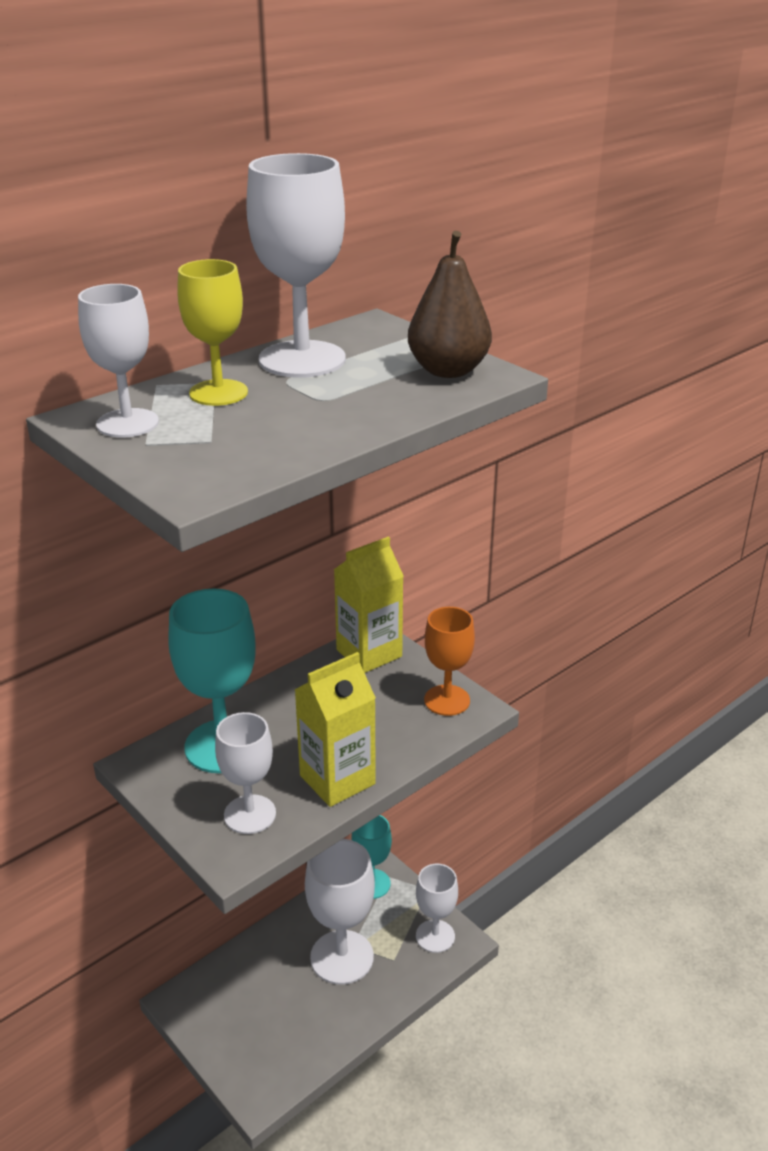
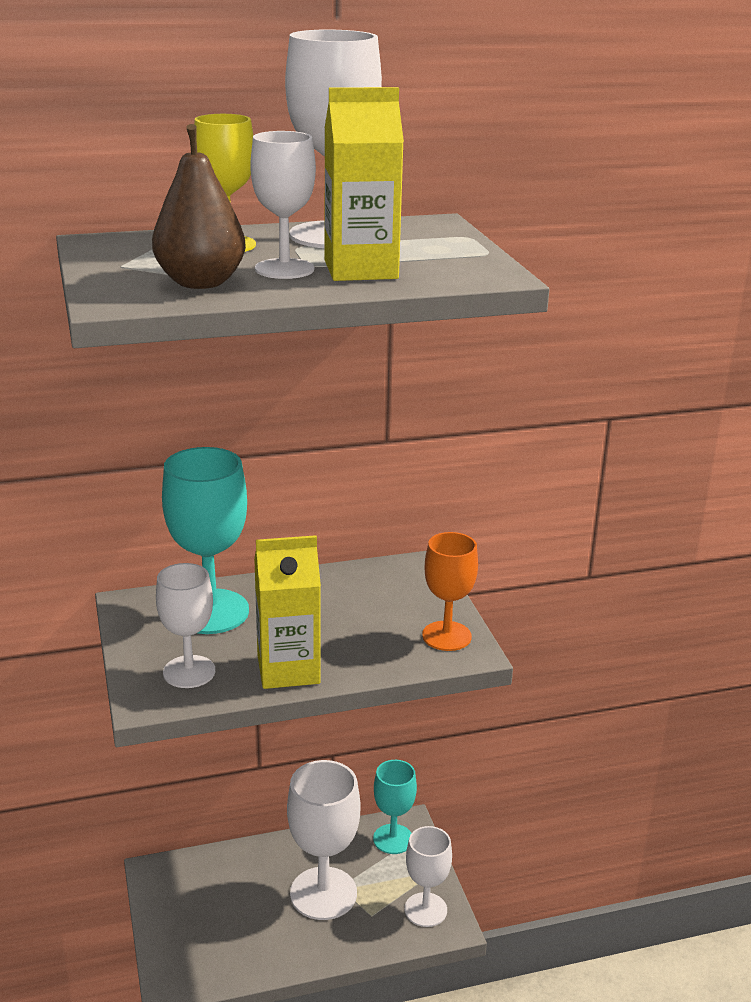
camera: 25 degrees right, 5 degrees down
white goblet [78,284,159,438] -> white goblet moved to [250,131,316,279]
yellow carton [334,537,403,673] -> yellow carton moved to [325,87,404,281]
brown pear [408,231,492,378] -> brown pear moved to [152,124,246,289]

